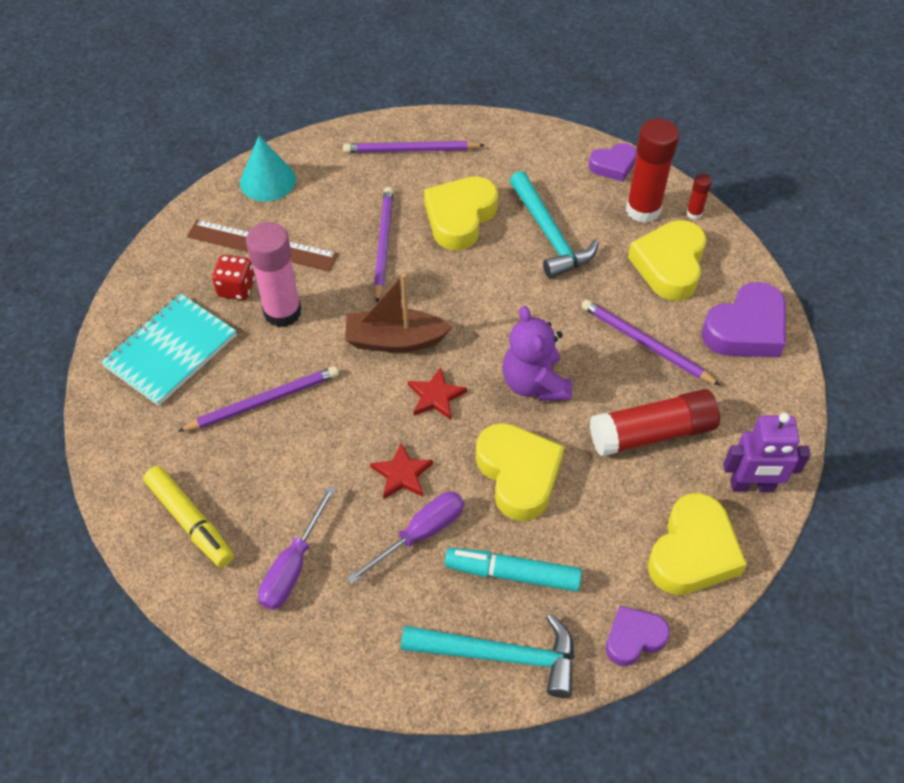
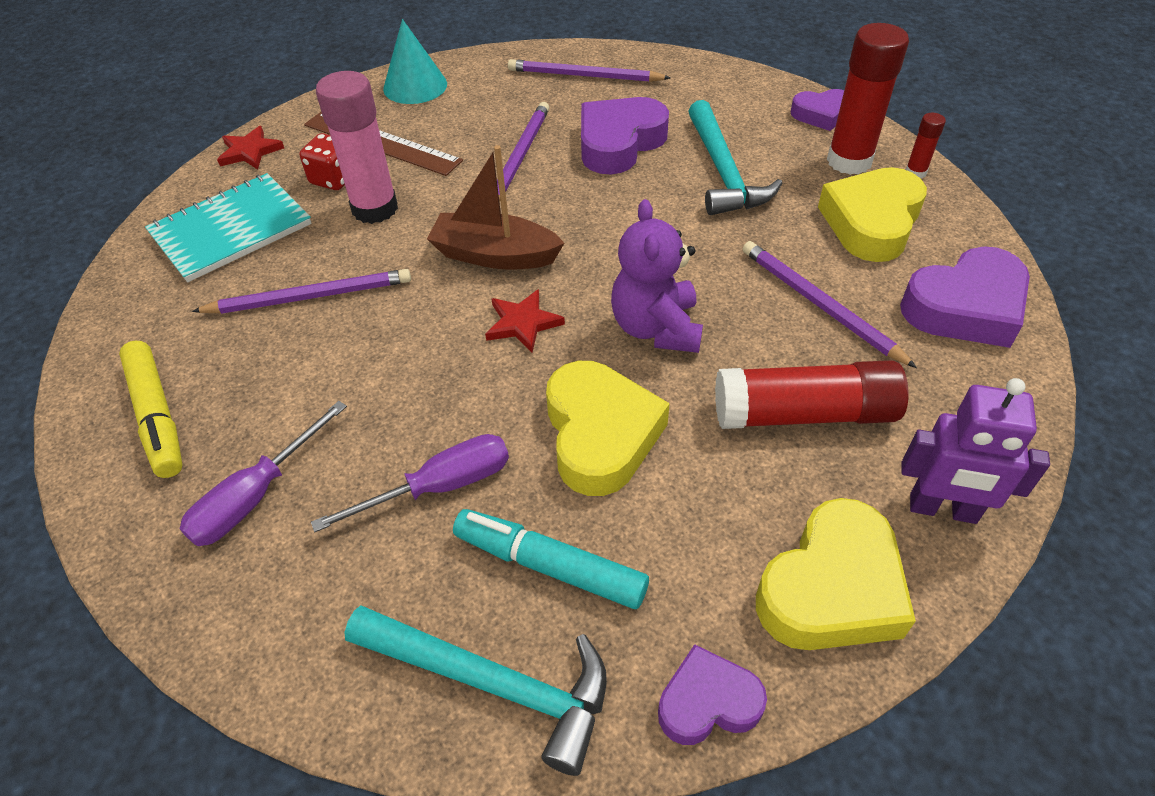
camera: 15 degrees right, 5 degrees down
red star [370,443,433,499] -> red star moved to [217,126,284,170]
yellow heart [424,176,498,250] -> purple heart [581,97,669,174]

